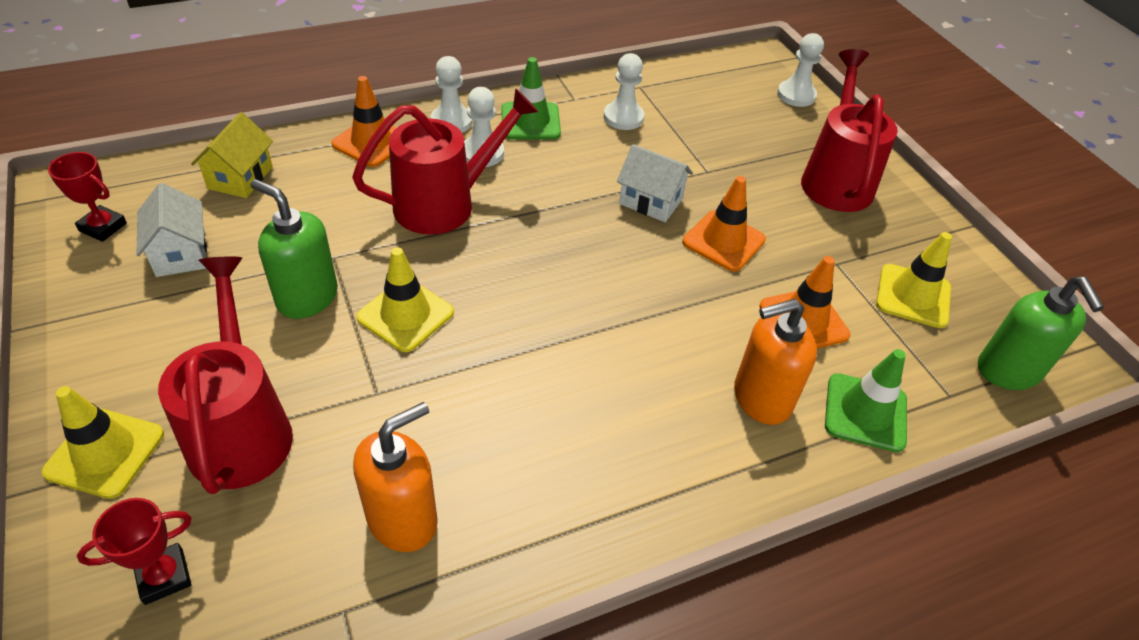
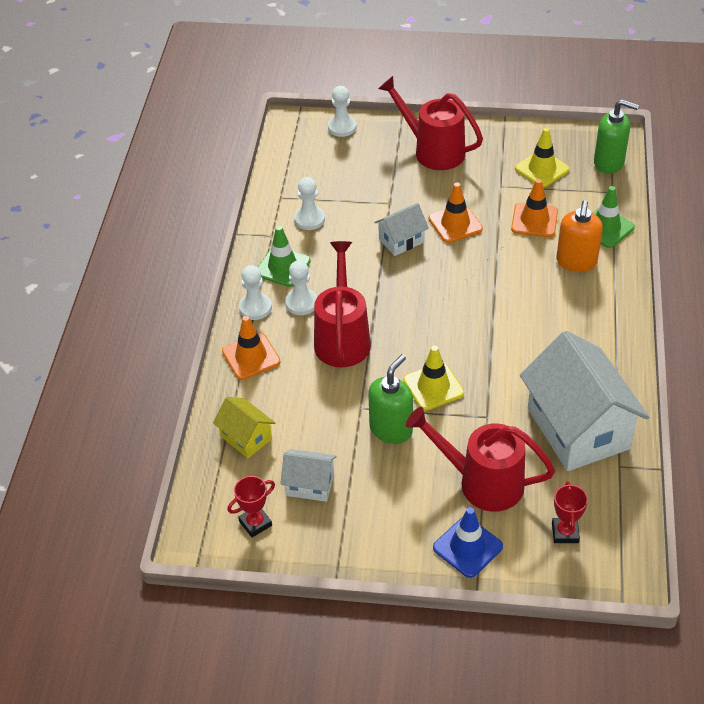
camera: 55 degrees left, 0 degrees up
yellow traffic cone [42,386,164,499] -> blue traffic cone [433,507,503,578]
green soap dispenser [250,179,338,319] -> green soap dispenser turned 150 degrees clockwise [368,354,413,444]
orange soap dispenser [353,402,438,552] -> white house [520,331,650,471]

